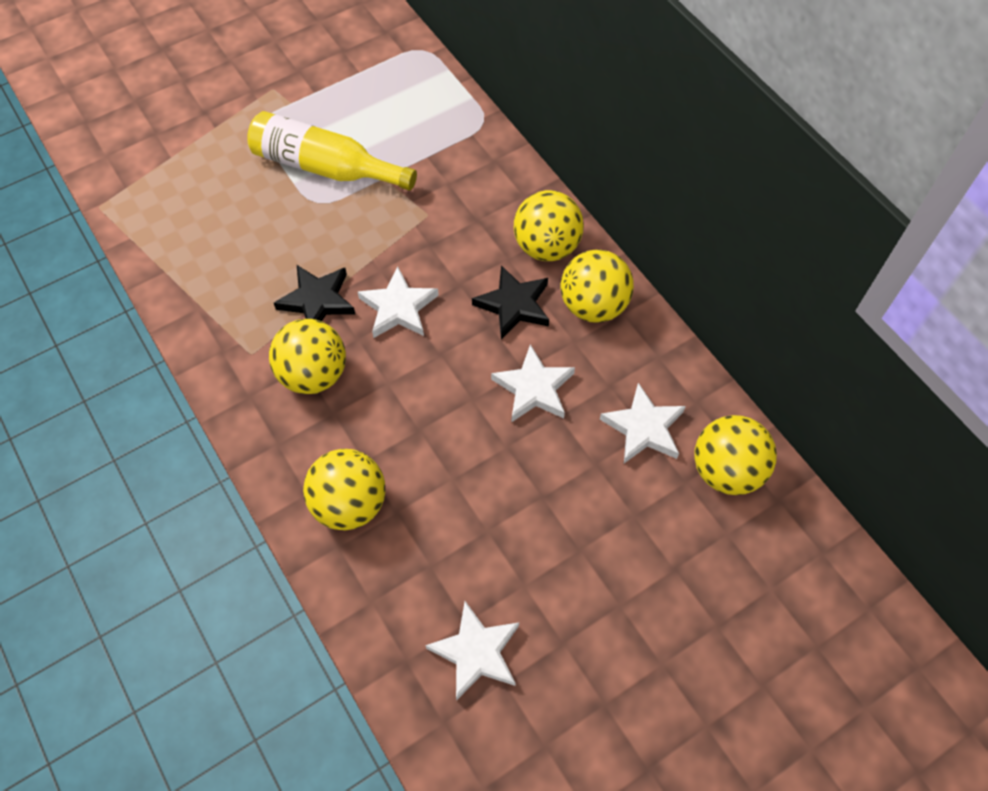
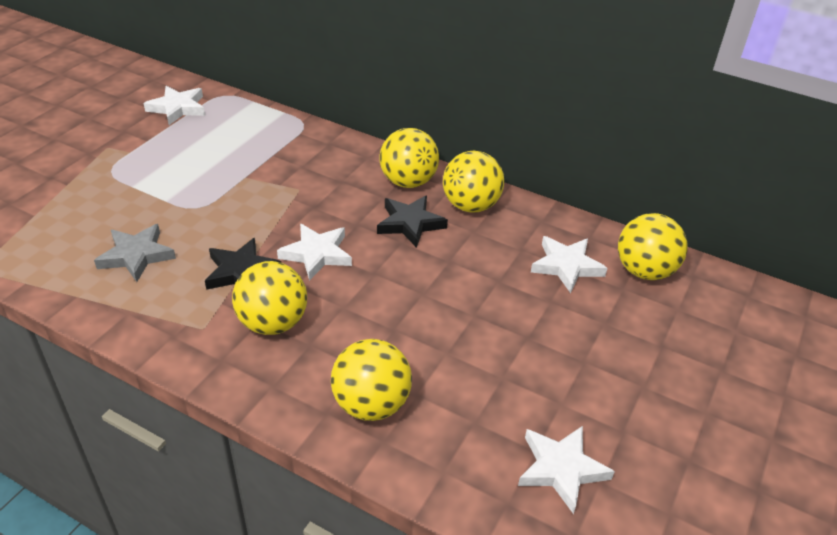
camera: 30 degrees left, 20 degrees down
yellow bottle [247,111,417,191] -> none
white star [491,344,575,422] -> white star moved to [144,86,205,125]
none -> grey star [94,224,176,282]

